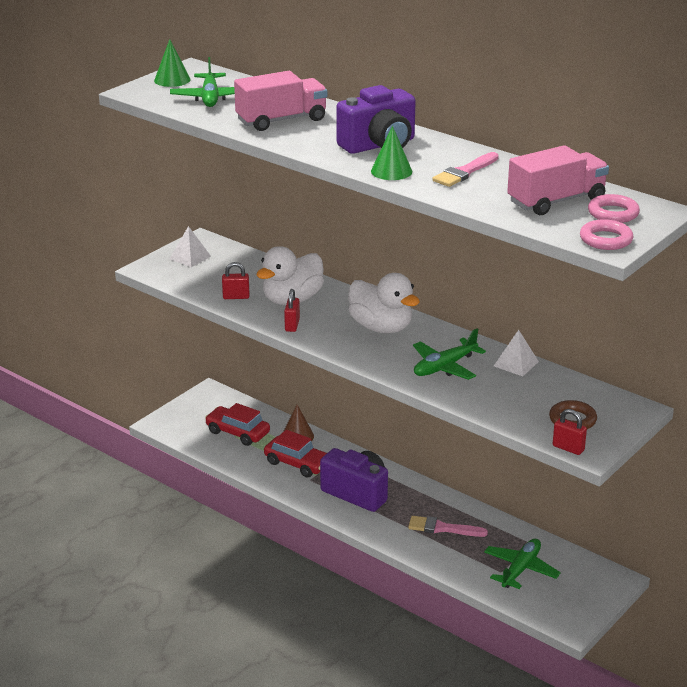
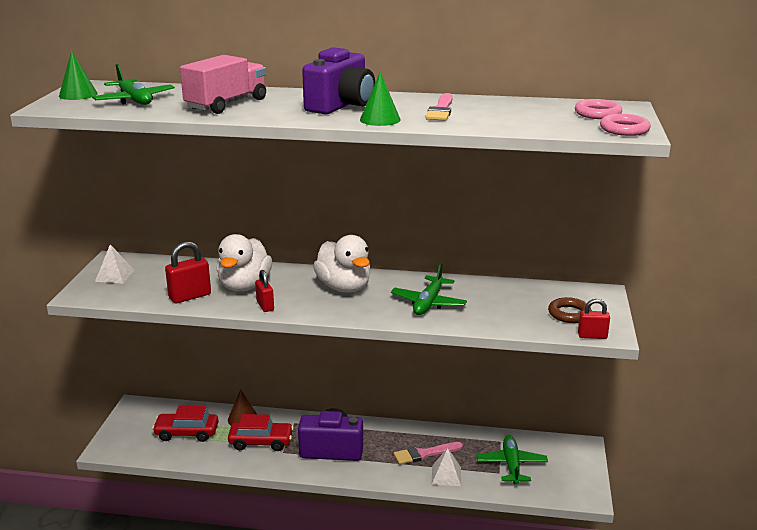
camera: 30 degrees left, 5 degrees down
red padlock [222,262,249,299] -> red padlock [165,241,211,303], size x1.54
white duck [348,273,420,333] -> white duck turned 45 degrees clockwise [313,235,370,293]
white pyramid [494,330,539,376] -> white pyramid moved to [432,448,461,486]
pink truck [507,145,609,215] -> none

